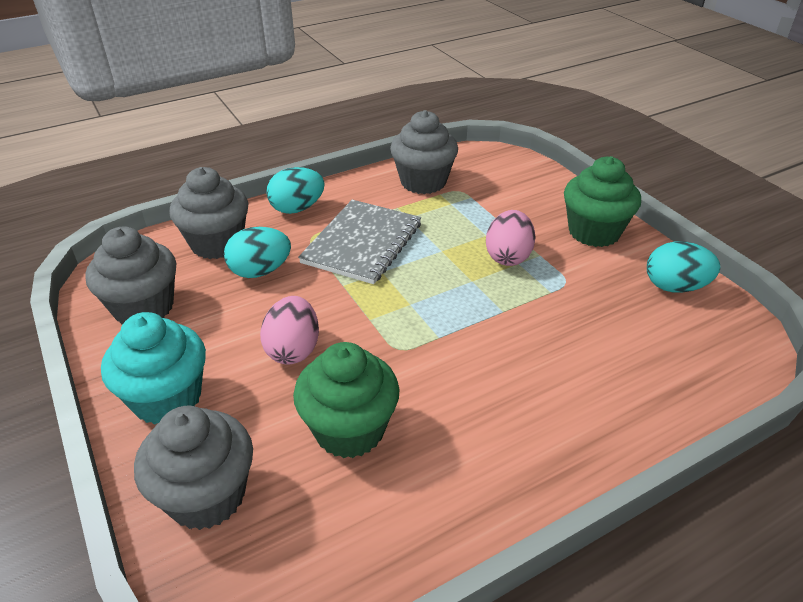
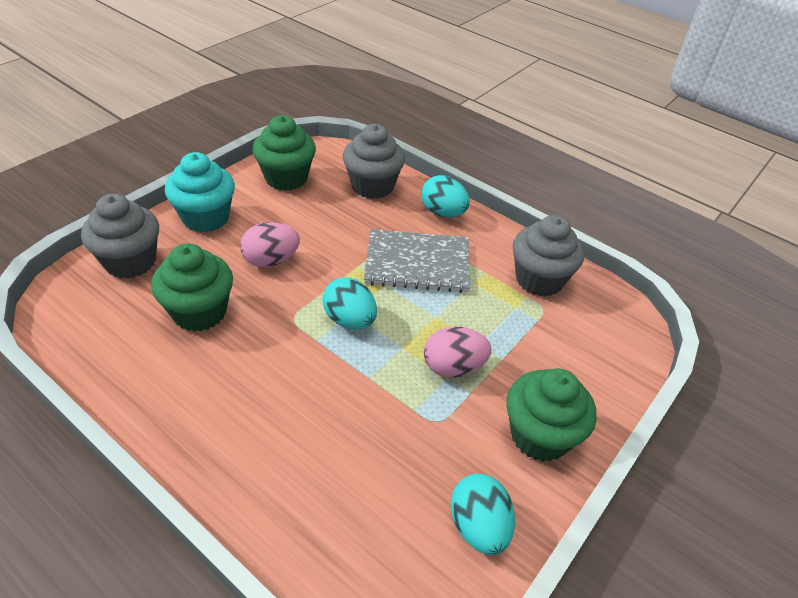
camera: 65 degrees right, 5 degrees up
grey cupcake [85,226,176,324] -> green cupcake [253,115,316,191]
turquoise egg [224,227,291,278] -> turquoise egg moved to [322,277,377,330]

